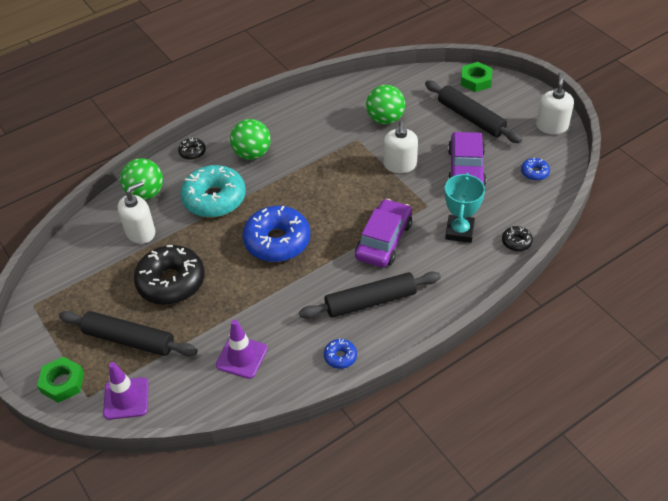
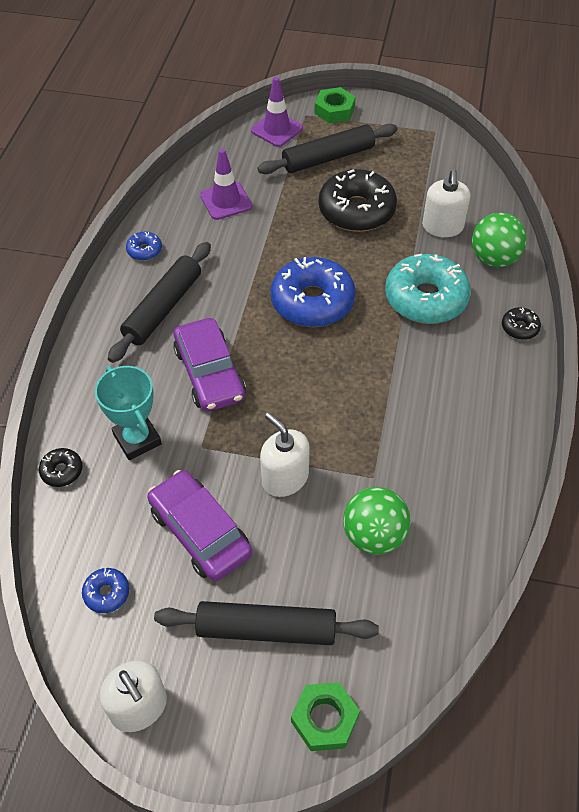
camera: 135 degrees right, 5 degrees up
green ball [230,119,271,160] -> none

